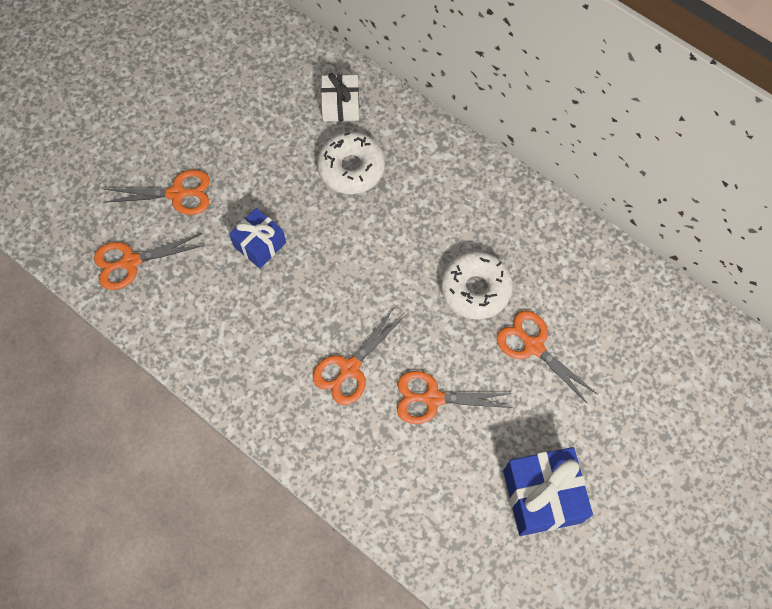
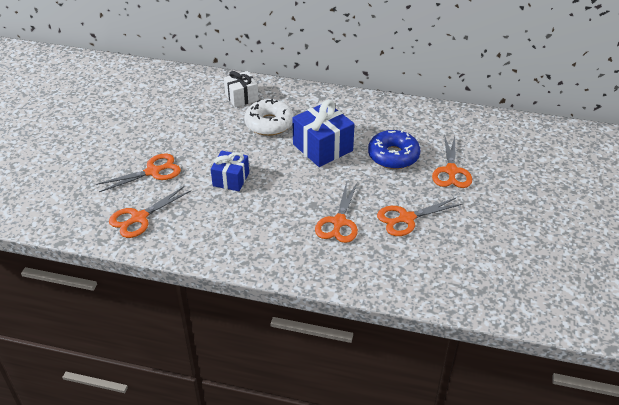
camera: 25 degrees left, 25 degrees down
white donut [441,251,513,319] -> blue donut [368,130,420,169]
orange scissors [497,311,598,404] -> orange scissors turned 105 degrees counterclockwise [432,134,472,188]
blue gift [503,447,593,536] -> blue gift moved to [292,100,355,167]

